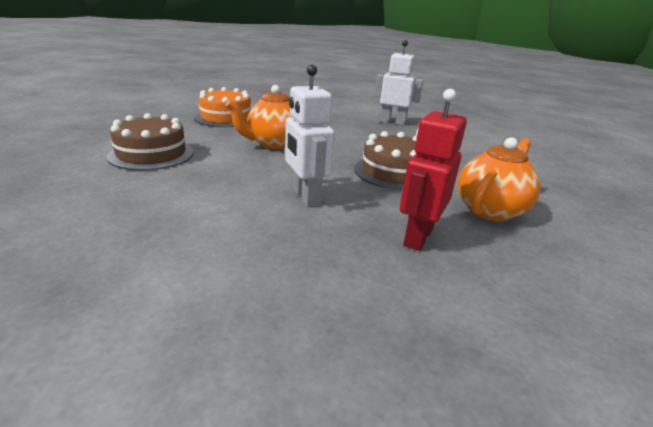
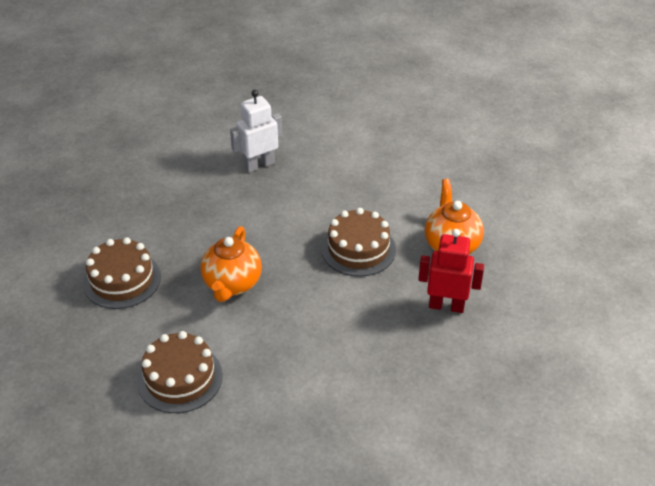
camera: 45 degrees left, 15 degrees up
orange cake [194,87,251,127] -> brown cake [83,237,161,309]
white robot [285,65,335,207] -> none
red robot [400,89,467,251] -> red robot turned 120 degrees clockwise [418,229,484,313]

